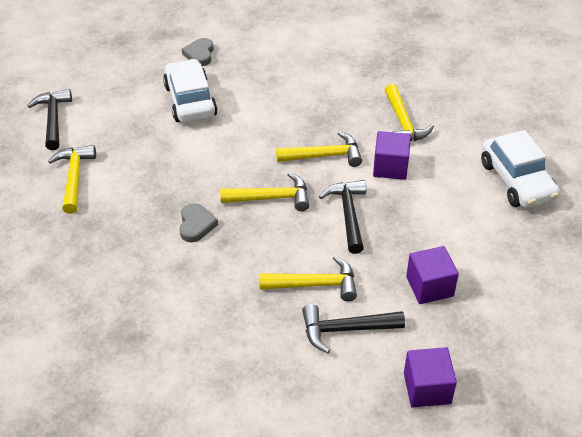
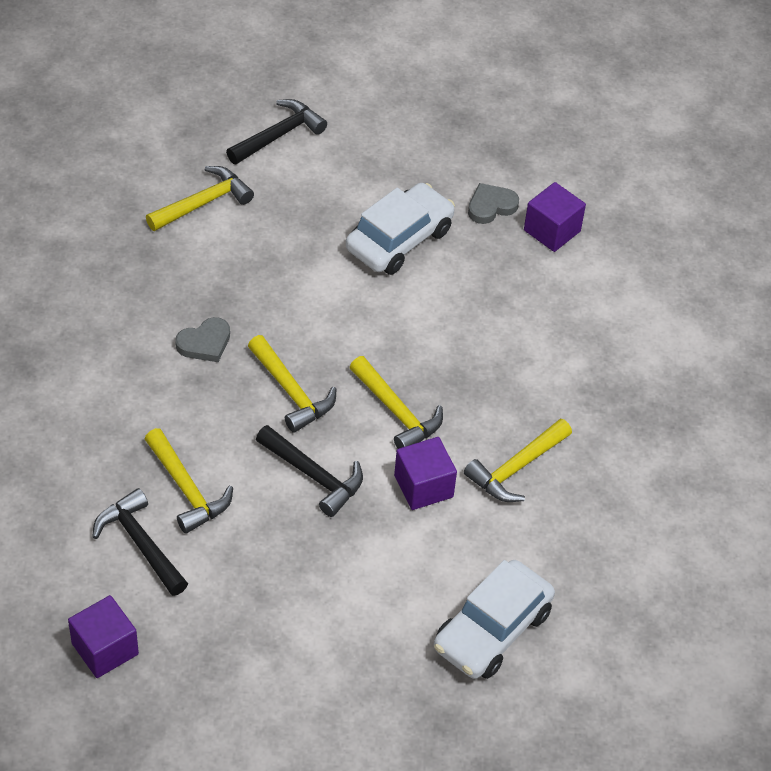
camera: 55 degrees right, 5 degrees up
black hammer [319,180,366,254] -> black hammer turned 75 degrees clockwise [256,425,363,517]
purple cube [406,246,459,304] -> purple cube moved to [524,182,586,252]

